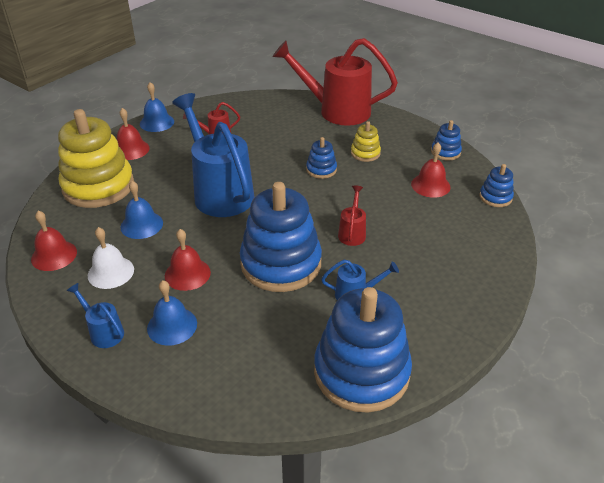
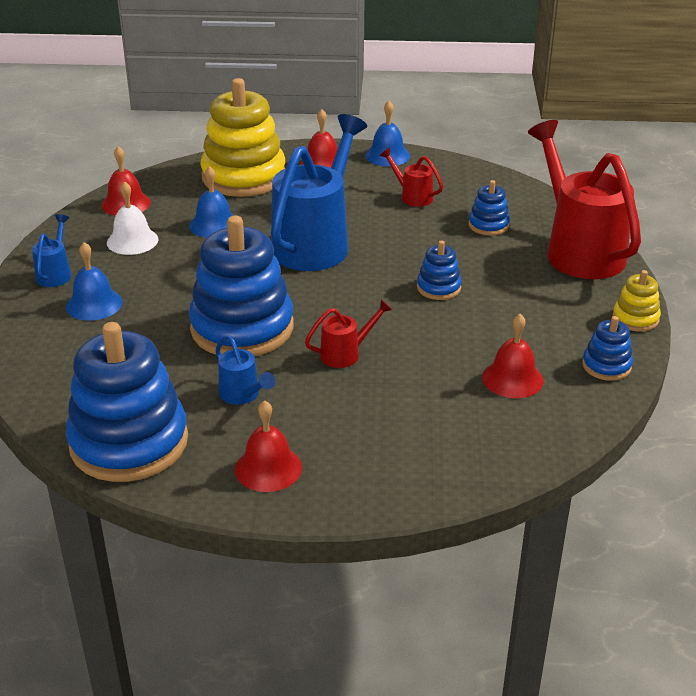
camera: 55 degrees right, 5 degrees down
red bell [165,229,211,291] -> red bell moved to [235,400,302,492]
yellow stacking toy [351,121,381,162] -> yellow stacking toy moved to [613,270,661,332]
blue stacking toy [479,164,514,207] -> blue stacking toy moved to [469,180,510,236]

